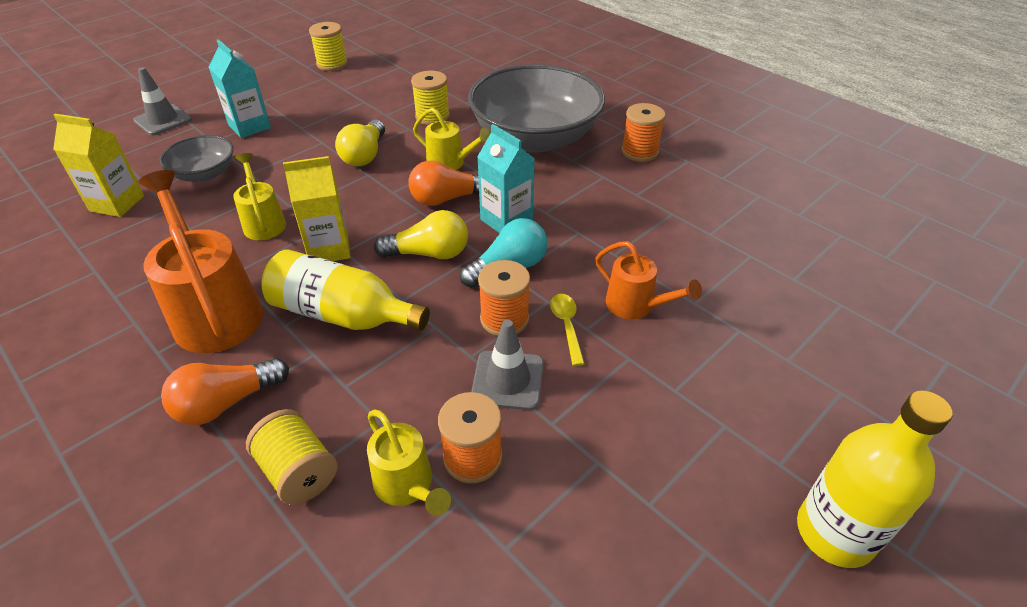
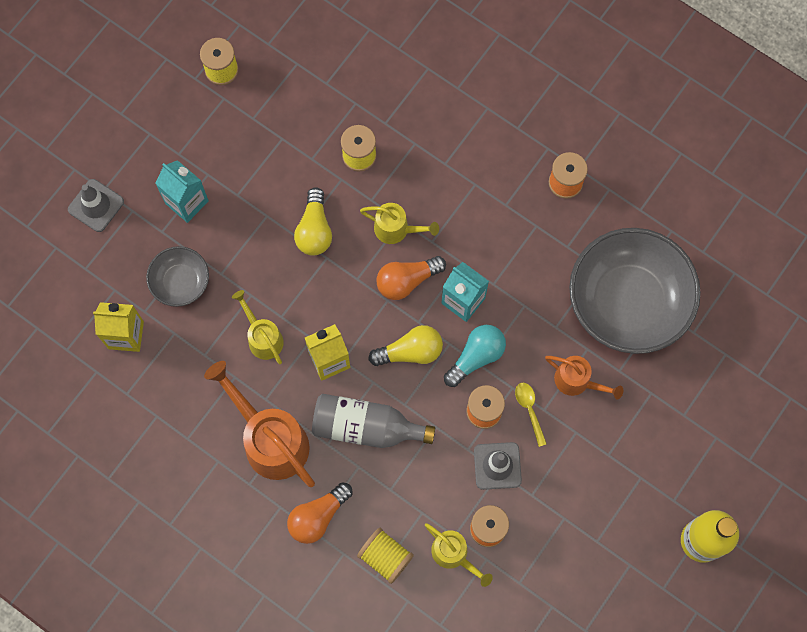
camera: 10 degrees left, 30 degrees up
yellow bottle [261,249,430,331] -> grey bottle [312,394,435,448]
grey bowl [468,64,605,152] -> grey bowl moved to [569,228,701,354]

